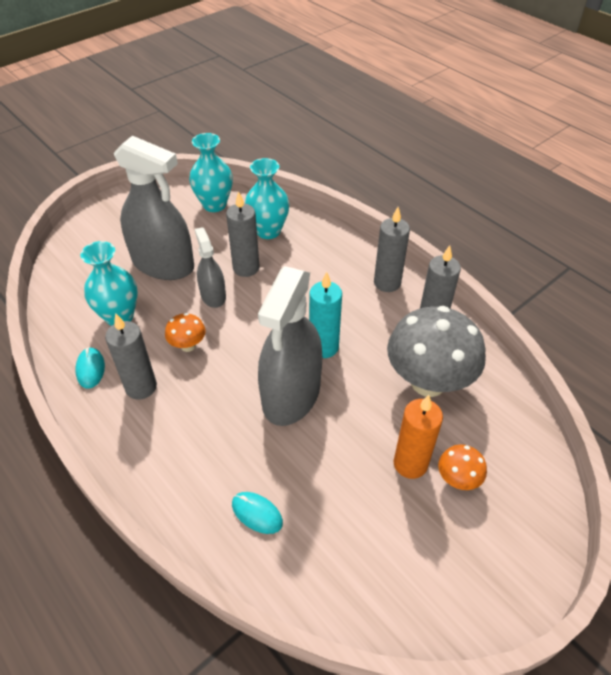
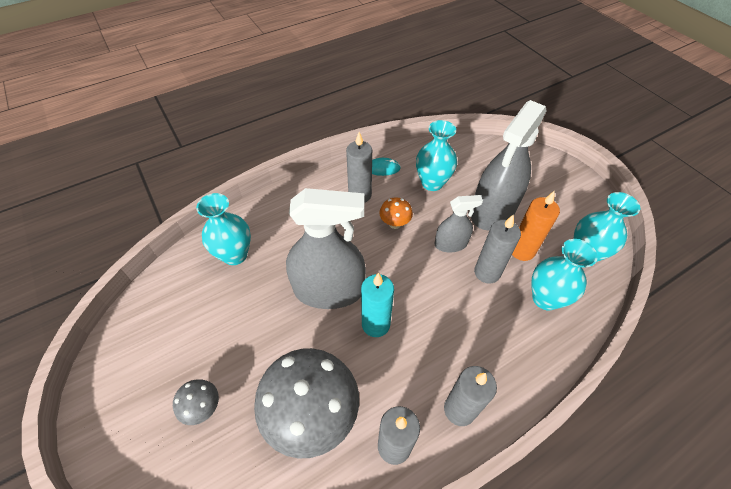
camera: 100 degrees right, 5 degrees up
turquoise mouse [232,492,283,534] -> turquoise vase [196,193,251,265]
grey spray bottle [258,266,322,426] -> grey spray bottle turned 150 degrees clockwise [286,188,366,309]
orange candle [394,395,443,479] -> orange candle moved to [512,191,560,261]
orange mushroom [438,444,487,490] -> grey mushroom [173,379,219,425]

